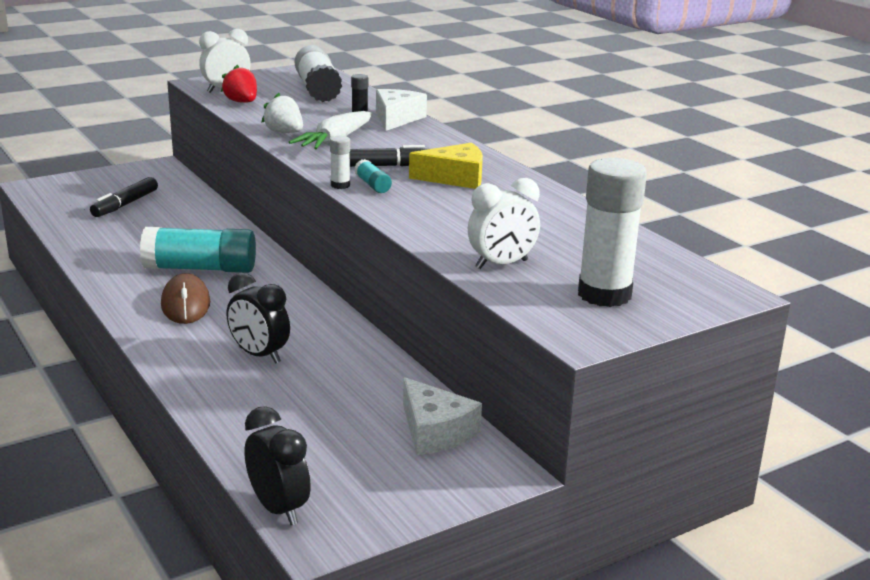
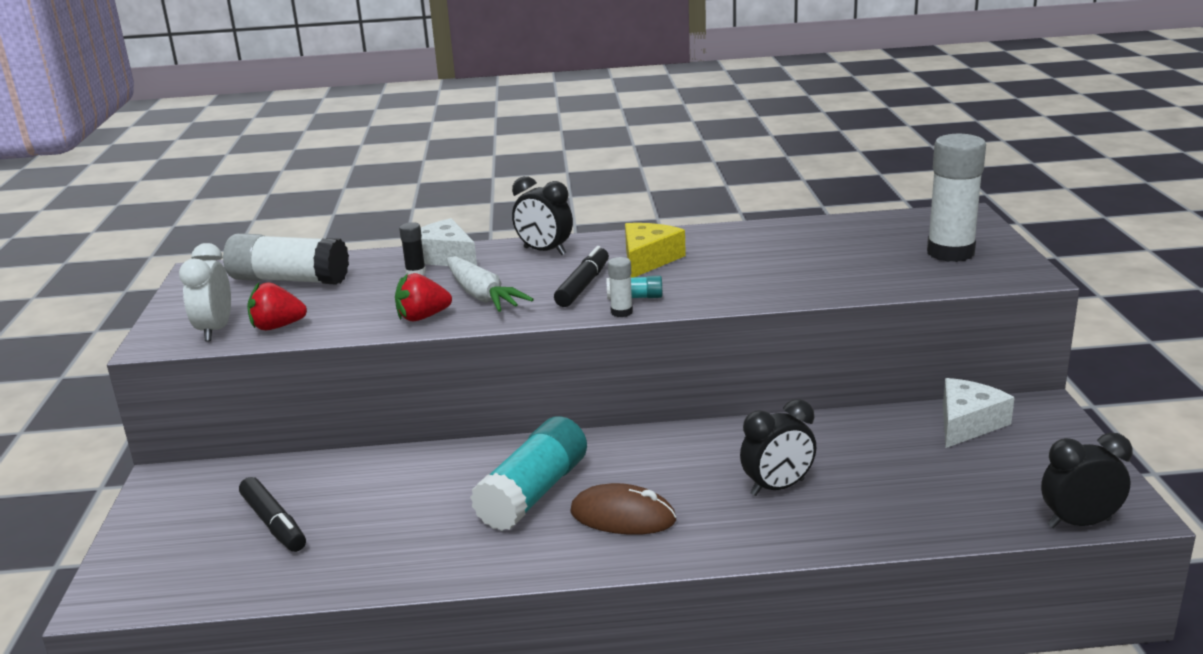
camera: 60 degrees left, 0 degrees up
white strawberry [261,93,303,133] -> red strawberry [395,273,452,321]
white cheese [403,377,482,455] -> white cheese turned 45 degrees counterclockwise [943,378,1015,448]
white clock [468,178,540,269] -> none
none -> black clock [512,176,573,255]

